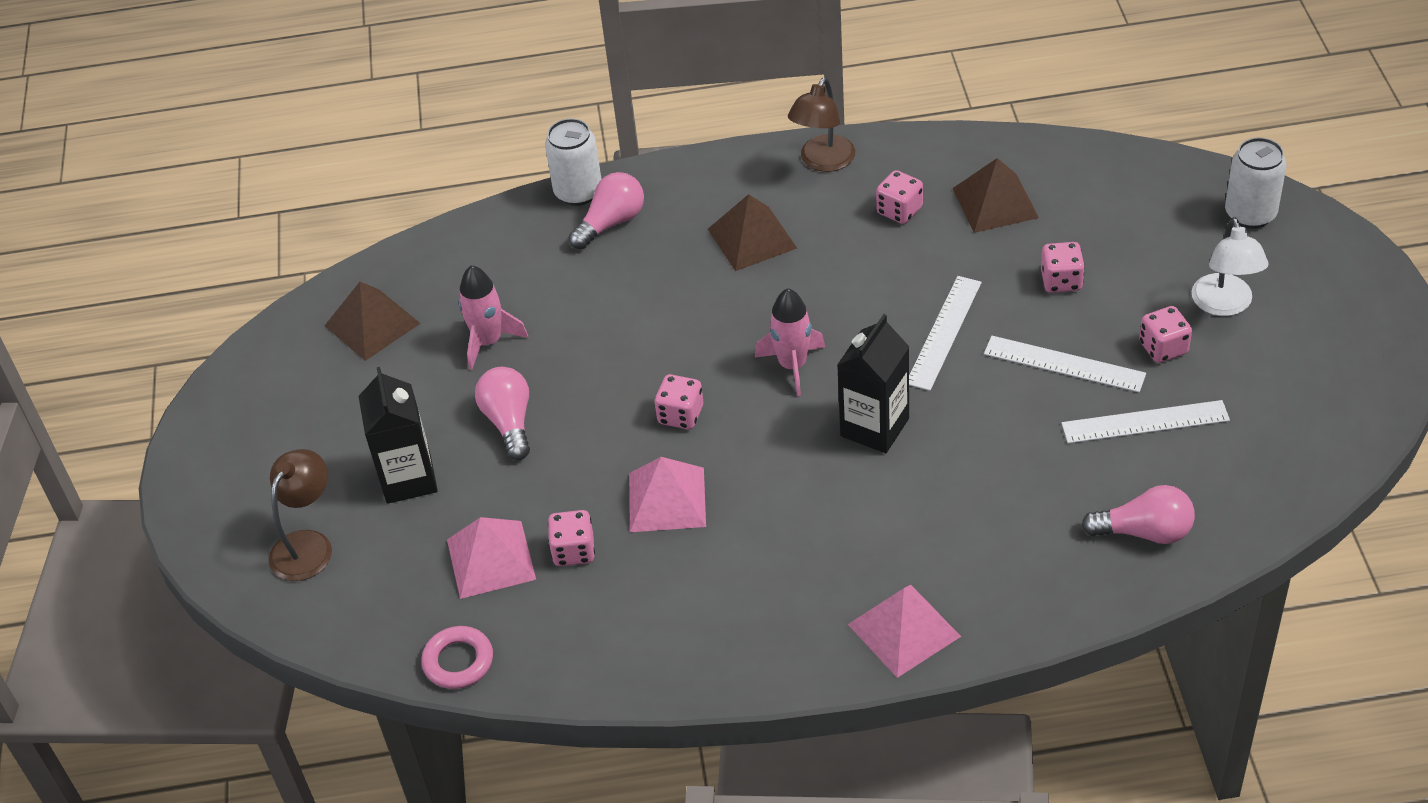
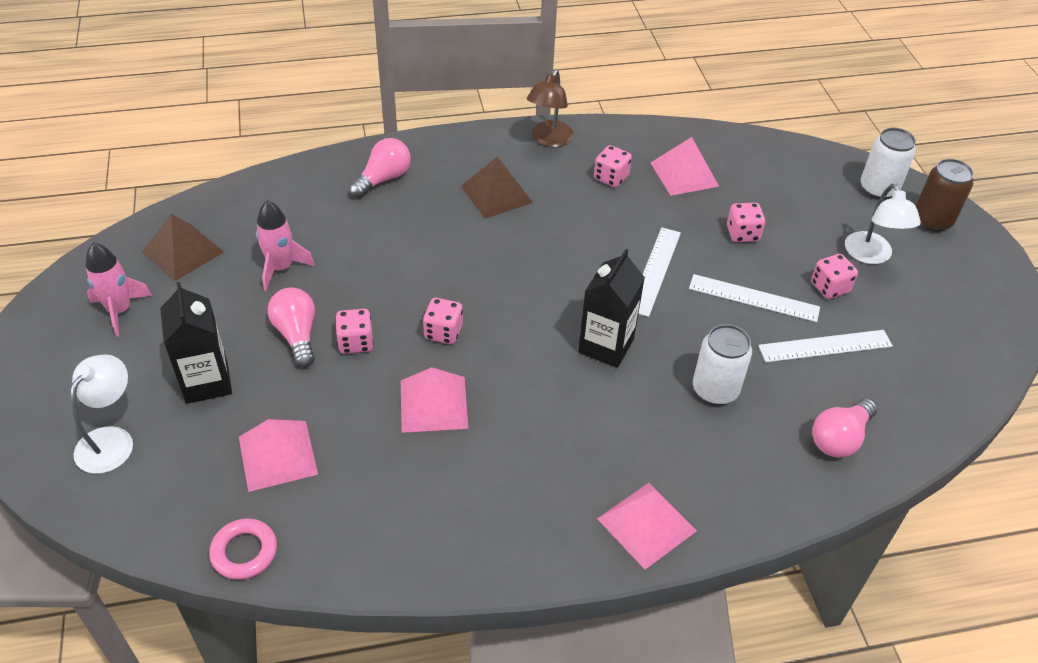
camera: 10 degrees left, 0 degrees up
brown lamp [269,449,332,581] -> white lamp [71,354,133,474]
white can [545,118,601,206] -> white can moved to [693,324,752,405]
pink dice [548,510,595,566] -> pink dice moved to [335,309,373,354]
pink rocket [755,288,825,396] -> pink rocket moved to [86,242,152,337]
brown pyramid [952,158,1039,233] -> pink pyramid [651,137,719,196]
pink light bulb [1081,485,1195,544] -> pink light bulb turned 135 degrees clockwise [812,398,877,458]
none -> brown can [916,159,974,232]

